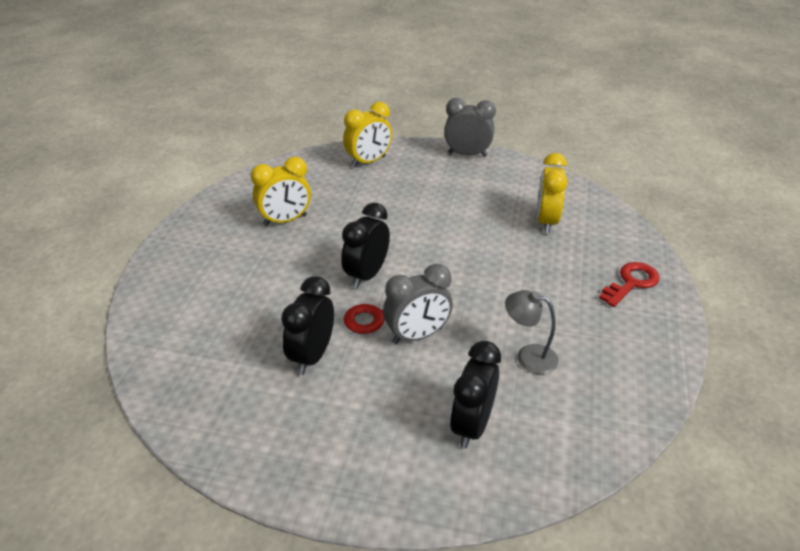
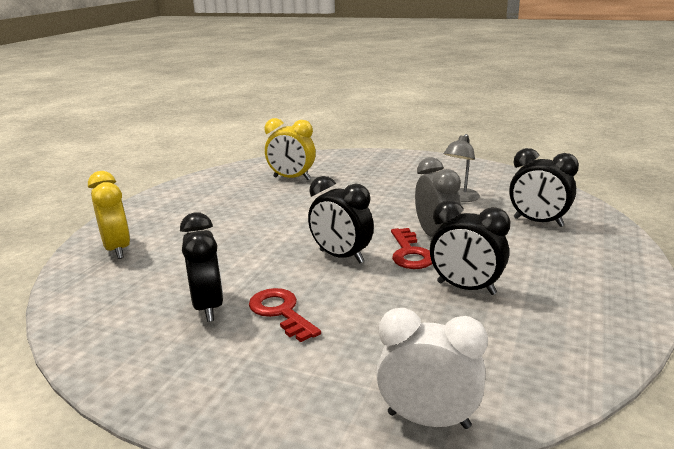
camera: 80 degrees left, 15 degrees down
yellow clock [251,157,311,226] -> black clock [180,212,224,322]
grey clock [444,98,496,157] -> none
red key [599,262,660,307] -> red key moved to [249,288,321,342]
none -> white clock [376,308,488,429]

